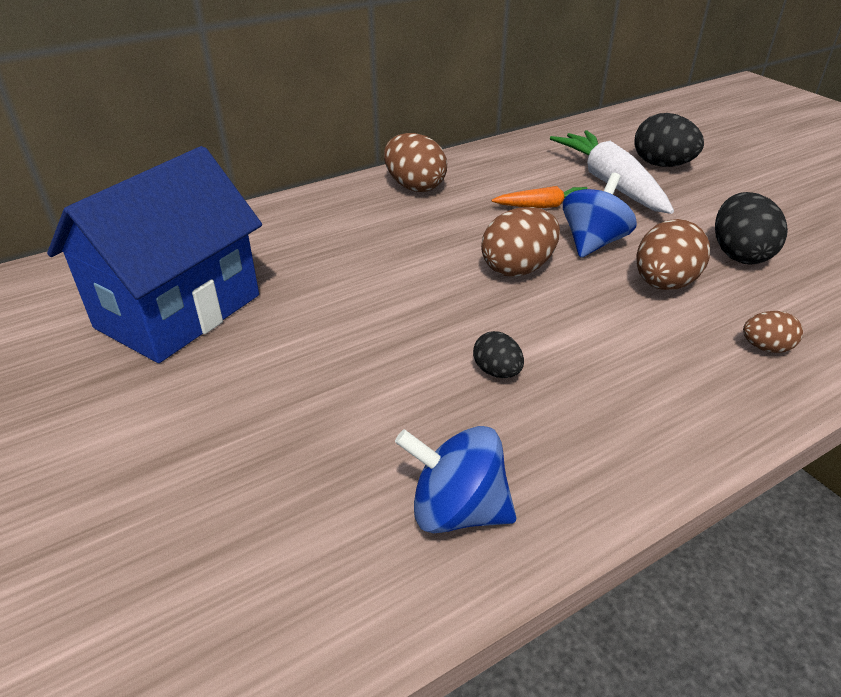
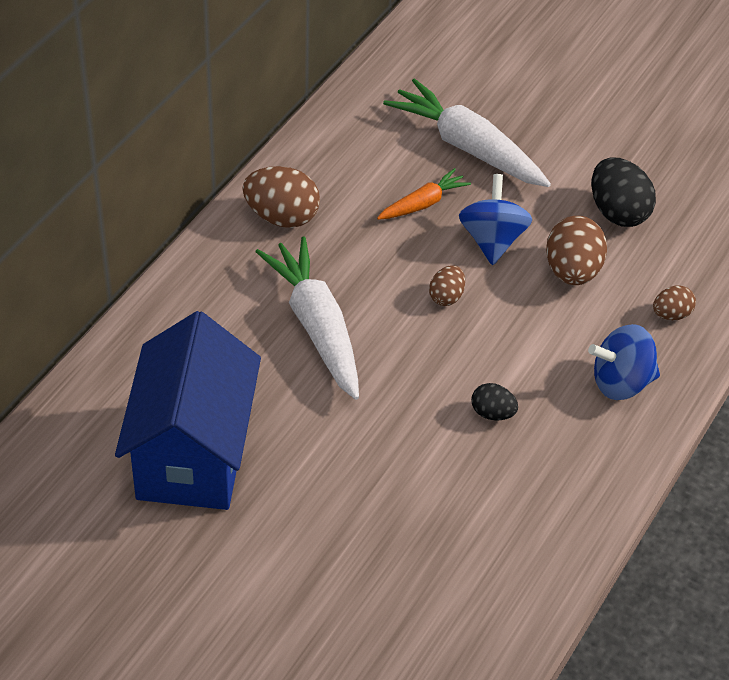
camera: 30 degrees left, 10 degrees up
blue spinning top [395,426,517,534] -> blue spinning top moved to [588,324,660,400]
brown egg [481,207,560,277] -> brown egg [429,265,465,306], size x0.56
black egg [634,113,704,167] -> none
none -> white carrot [255,237,359,400]

